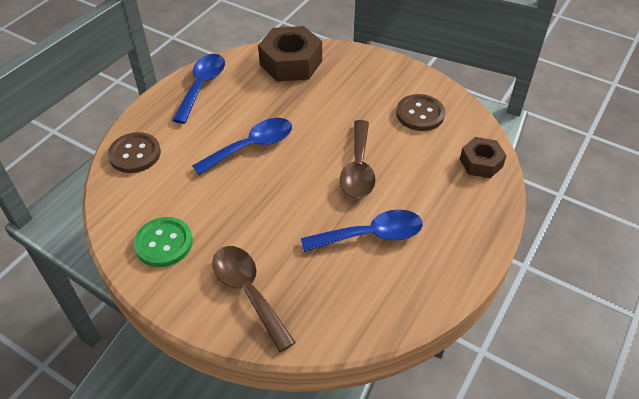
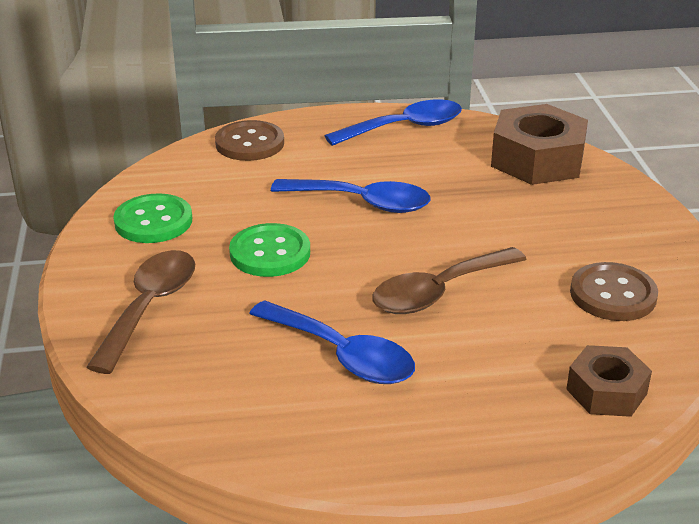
camera: 50 degrees right, 15 degrees down
none -> green button [229,223,310,277]

